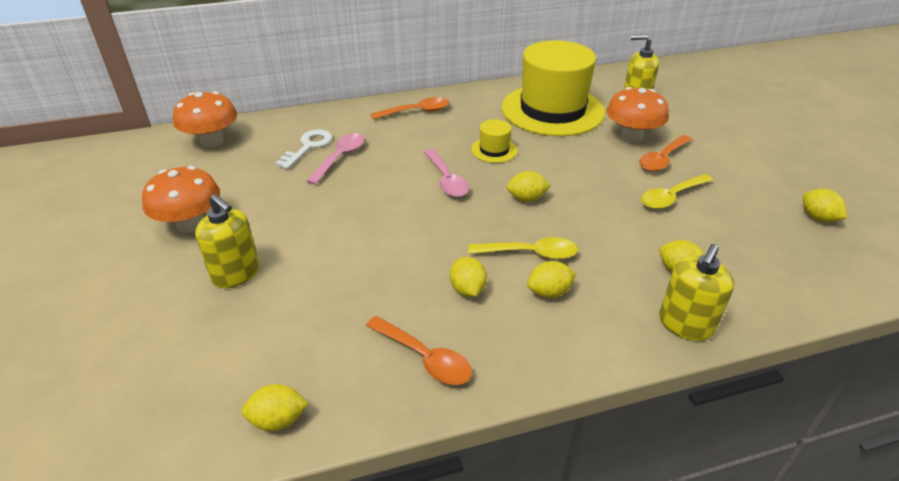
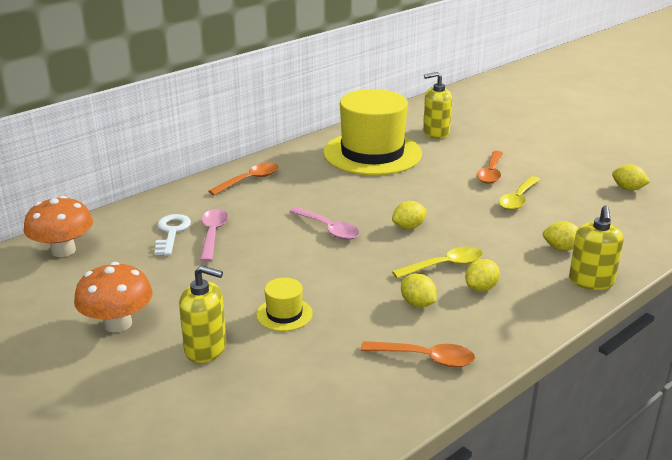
camera: 25 degrees left, 10 degrees down
yellow lemon [241,384,309,431] -> none
yellow hat [471,119,518,163] -> yellow hat moved to [256,278,313,331]
orange mushroom [606,87,669,143] -> none

